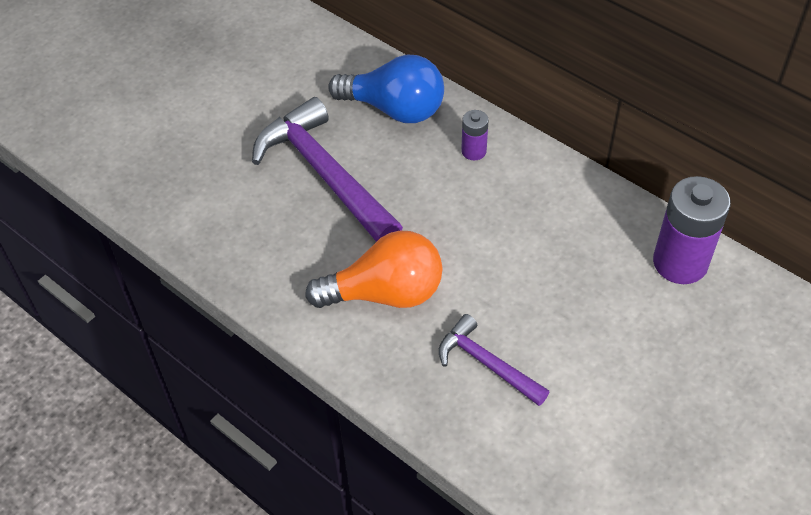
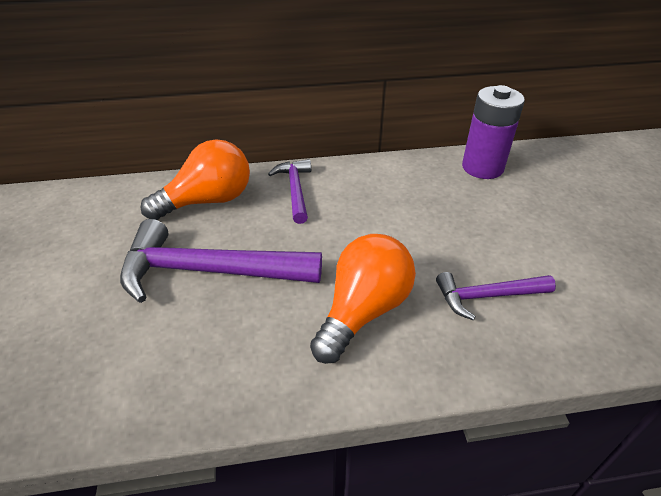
camera: 50 degrees left, 10 degrees down
blue light bulb [328,54,444,123] -> orange light bulb [140,139,250,220]
purple battery [461,110,489,161] -> purple hammer [268,159,311,224]

